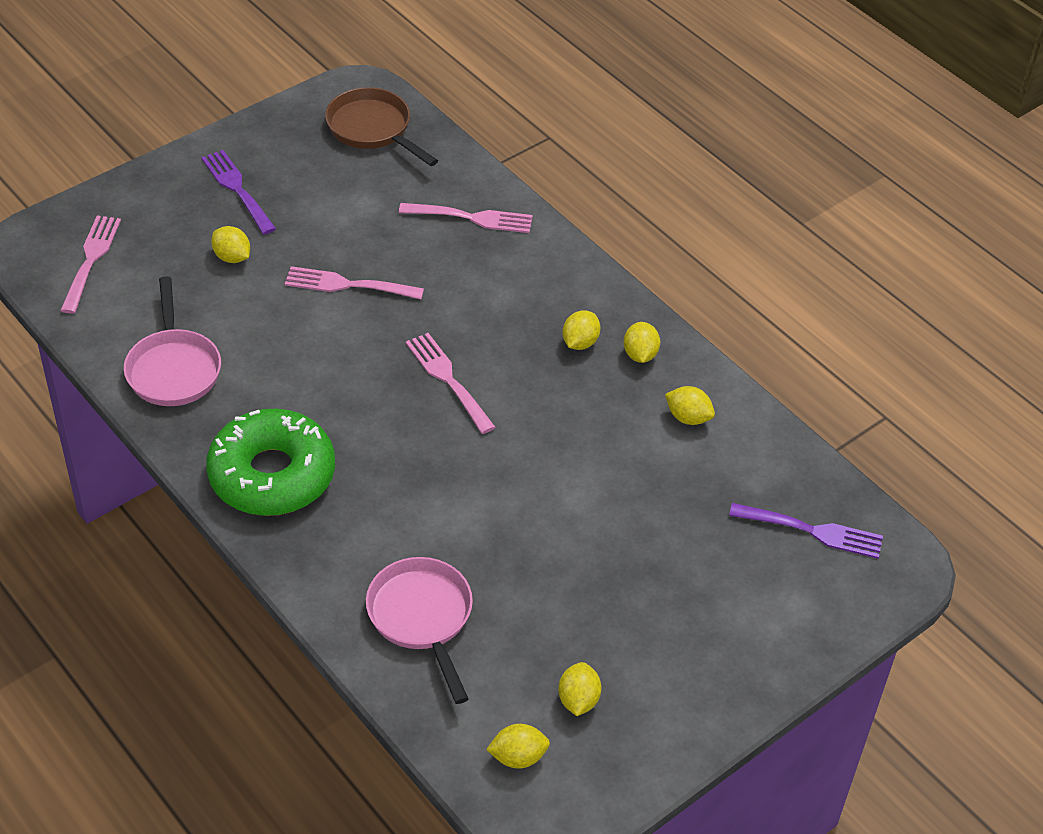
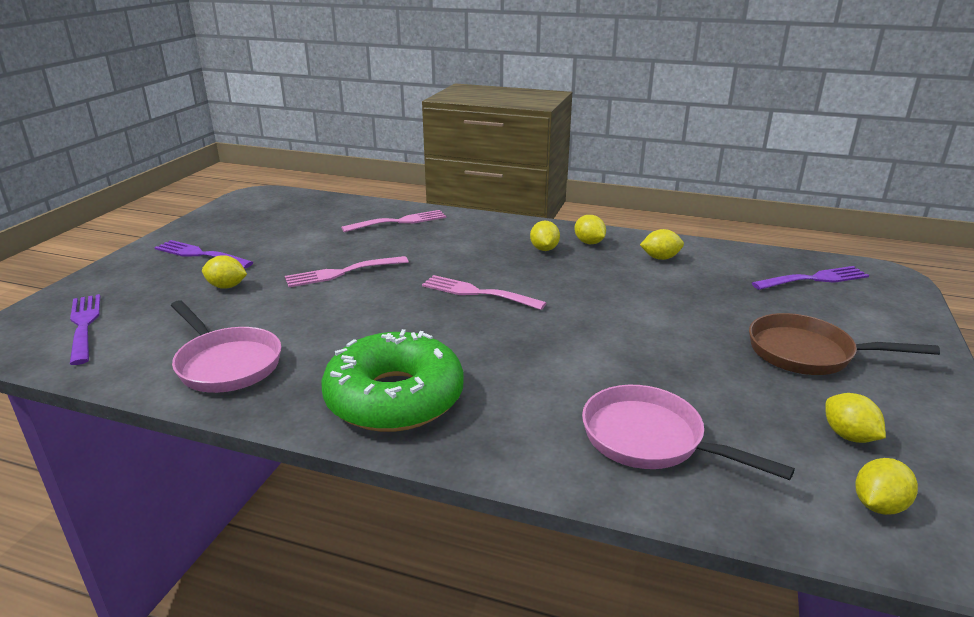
camera: 30 degrees left, 20 degrees down
pink fork [60,216,121,314] -> purple fork [70,294,100,365]
brown pan [325,87,438,166] -> brown pan moved to [749,313,940,375]

